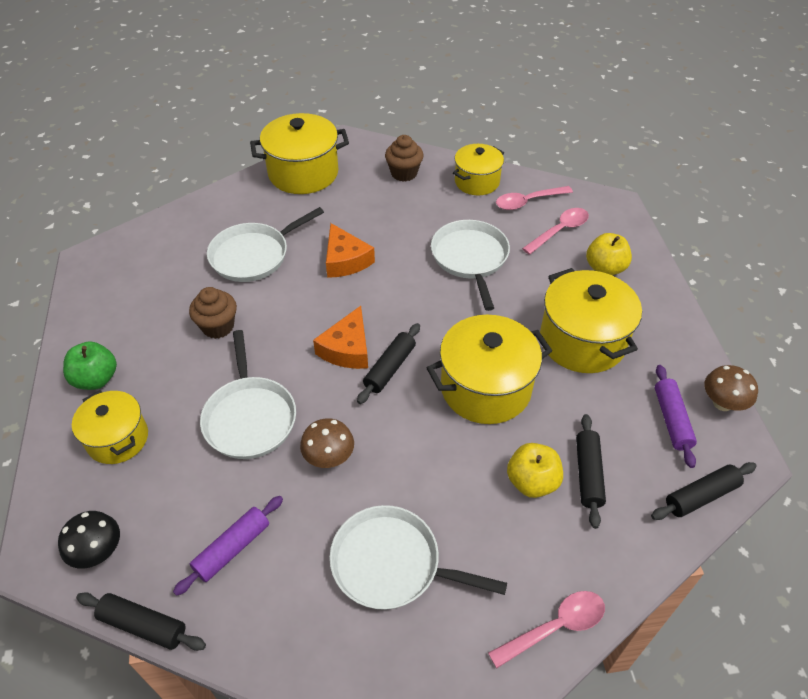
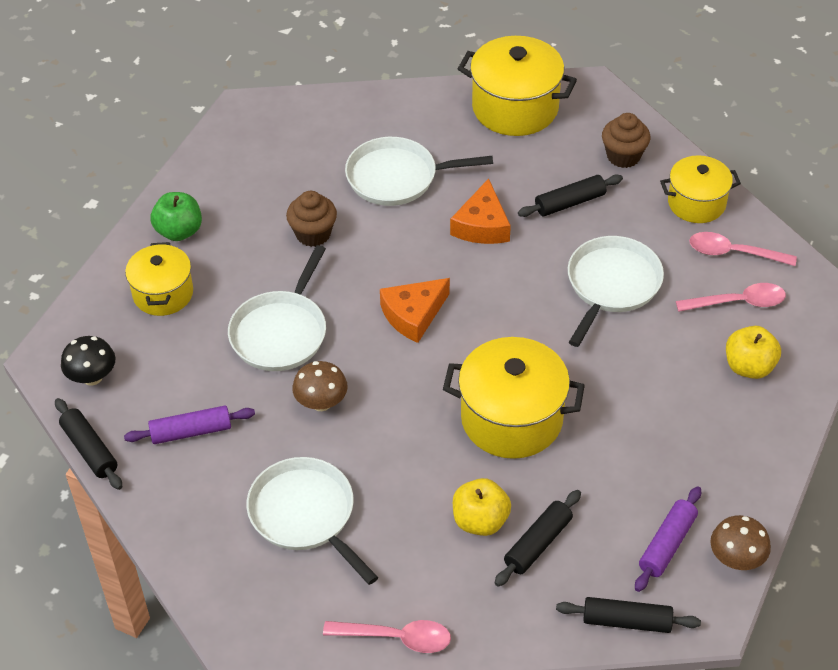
camera: 35 degrees right, 0 degrees up
black rolling pin [357,323,420,404] -> black rolling pin moved to [518,175,623,217]
yellow pot [540,268,642,373] -> none

